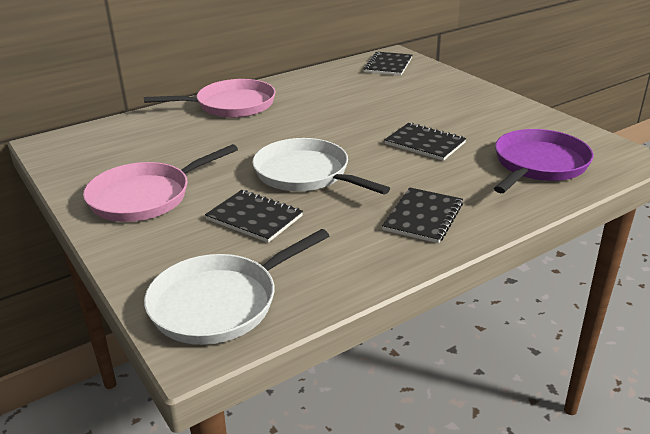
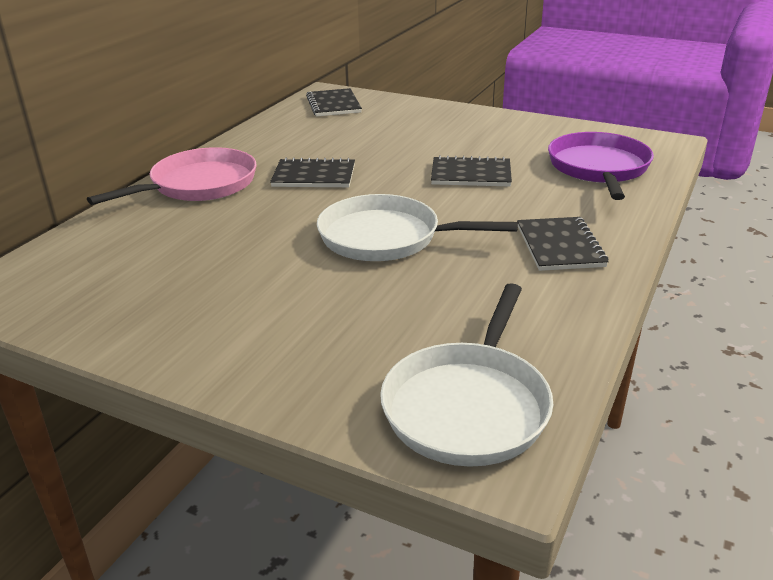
camera: 30 degrees left, 0 degrees up
pink pan [83,144,238,222] -> none
black notebook [205,190,303,243] -> black notebook moved to [270,158,355,187]

